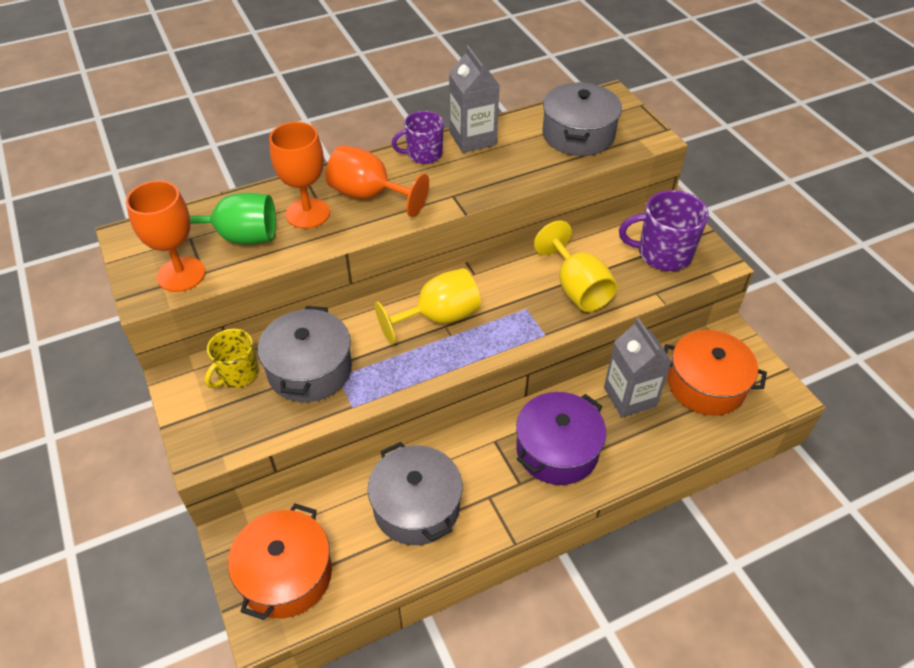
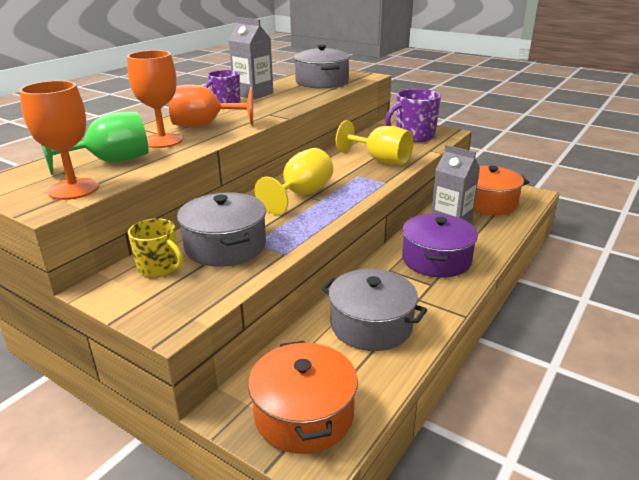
camera: 30 degrees left, 20 degrees down
yellow mug [205,329,259,388] -> yellow mug turned 60 degrees counterclockwise [128,218,183,277]

